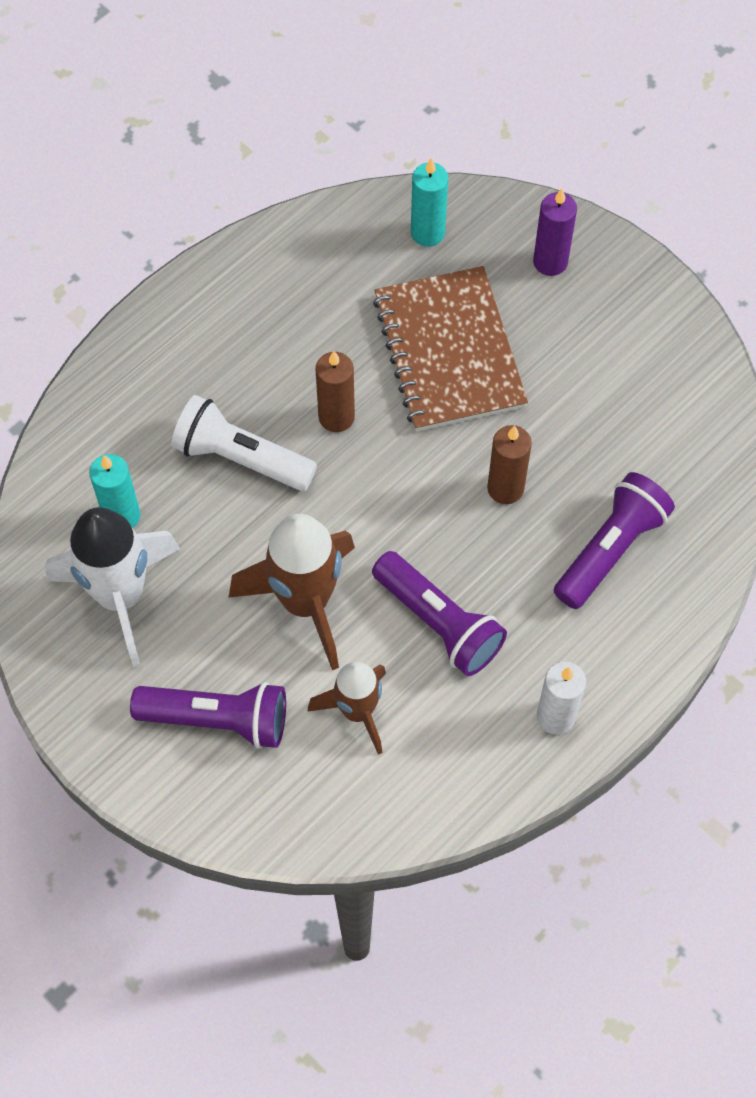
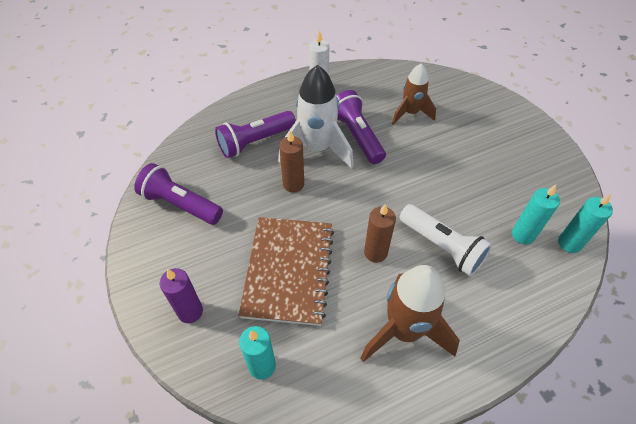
camera: 160 degrees left, 10 degrees down
white rocket [45,507,180,667] -> white rocket moved to [278,65,354,169]
purple flashlight [130,682,286,749] -> purple flashlight moved to [134,163,223,225]
brown rocket [229,514,355,670] -> brown rocket moved to [361,265,460,362]
none -> turquoise candle [558,194,613,253]

